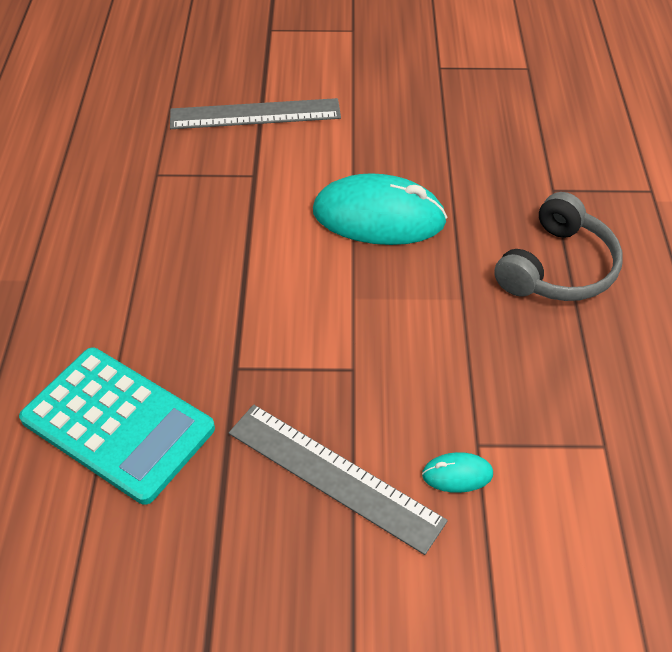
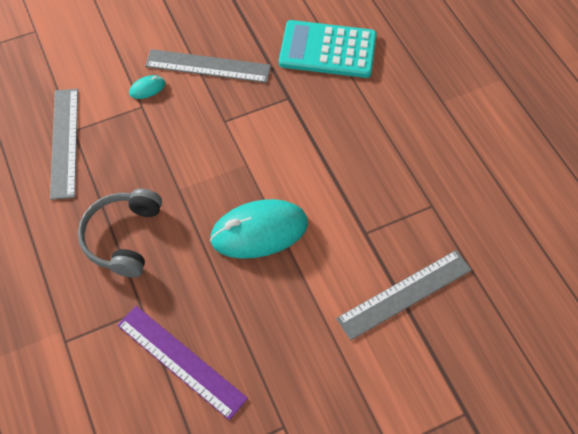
camera: 155 degrees right, 10 degrees up
none -> grey ruler [50,89,78,200]
none -> purple ruler [117,306,248,420]

